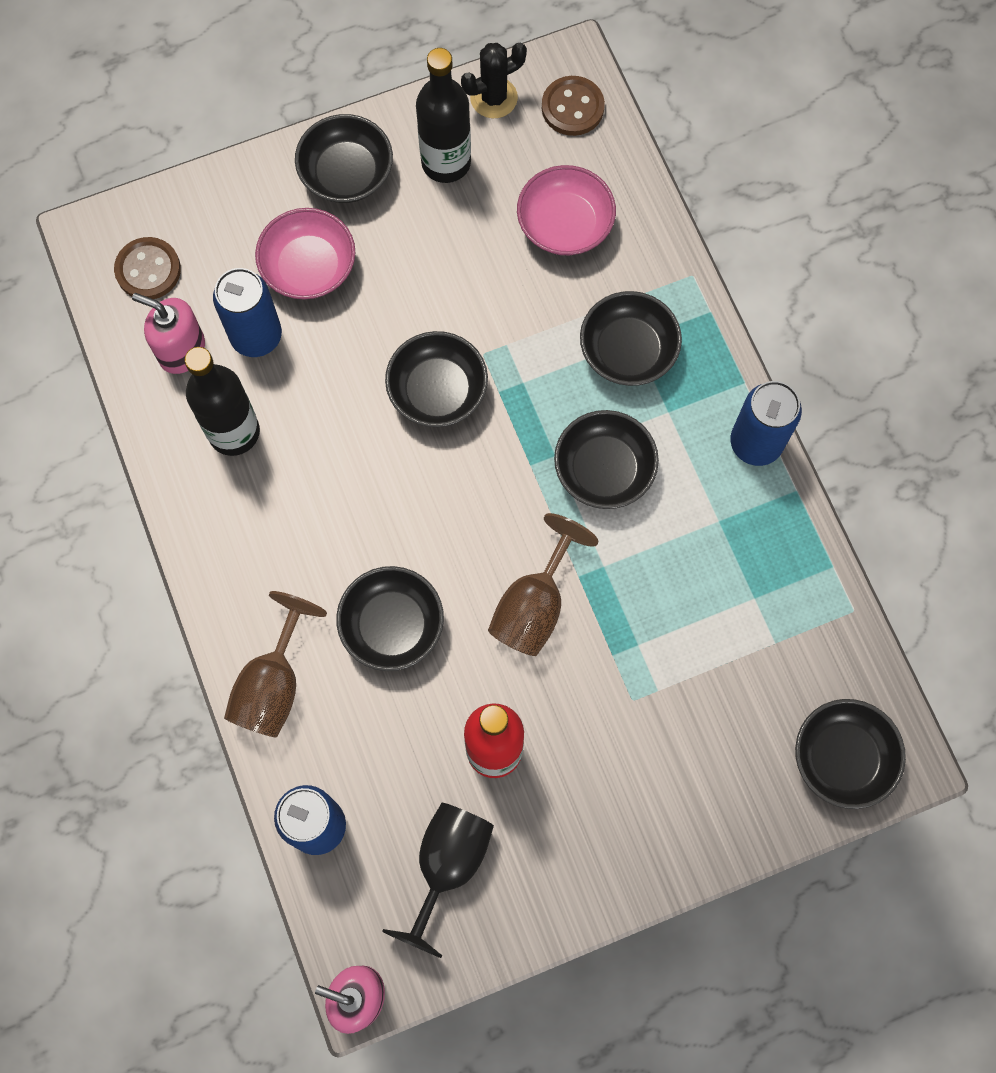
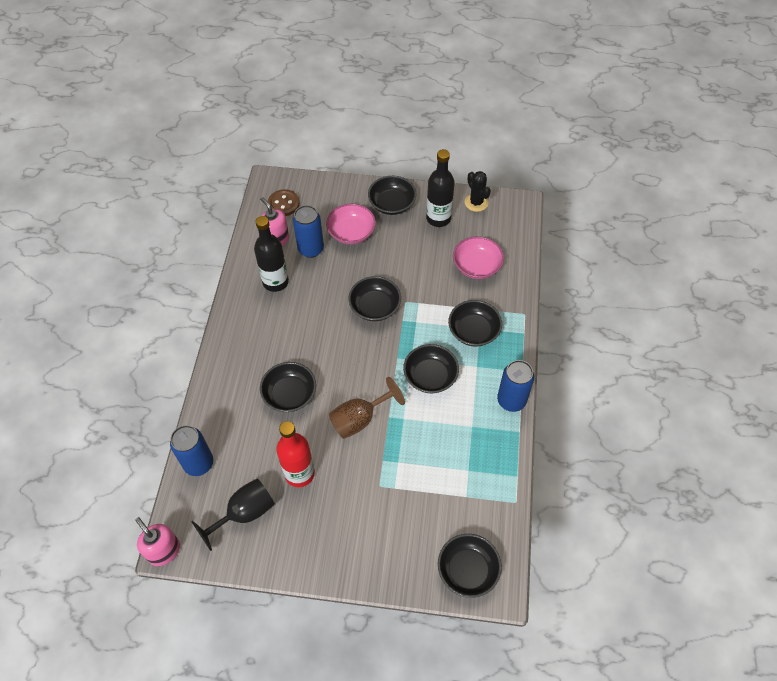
camera: 30 degrees right, 15 degrees down
brown goblet [224,591,327,737] -> none
black cactus [461,43,527,118] -> black cactus turned 60 degrees clockwise [465,171,491,212]
brown button [542,76,605,136] -> none

